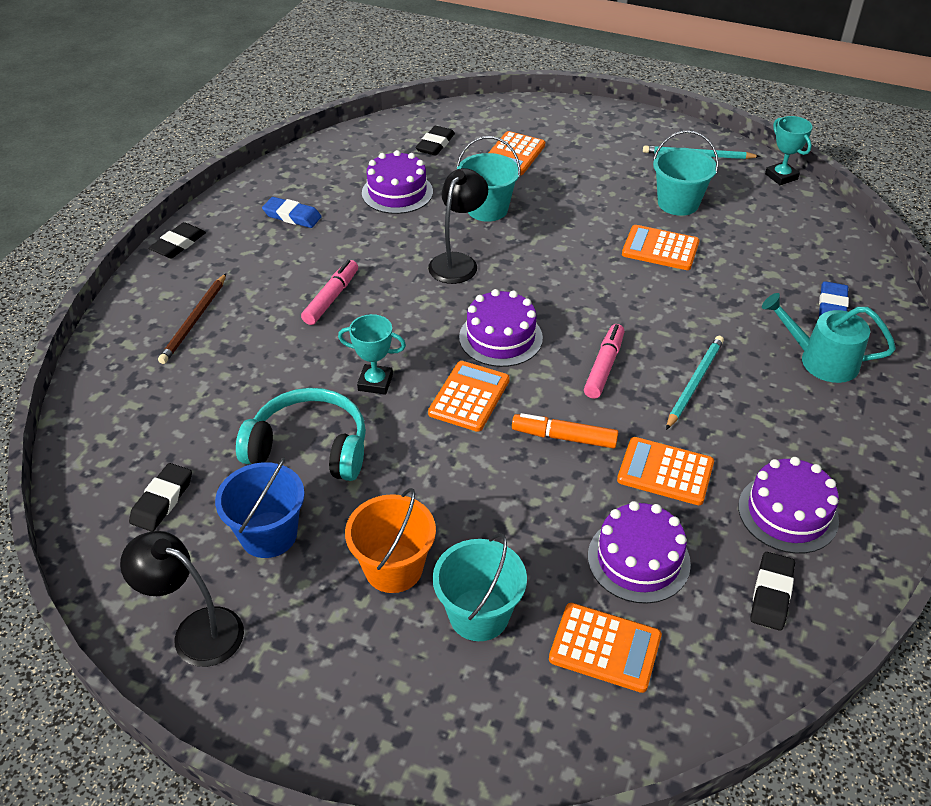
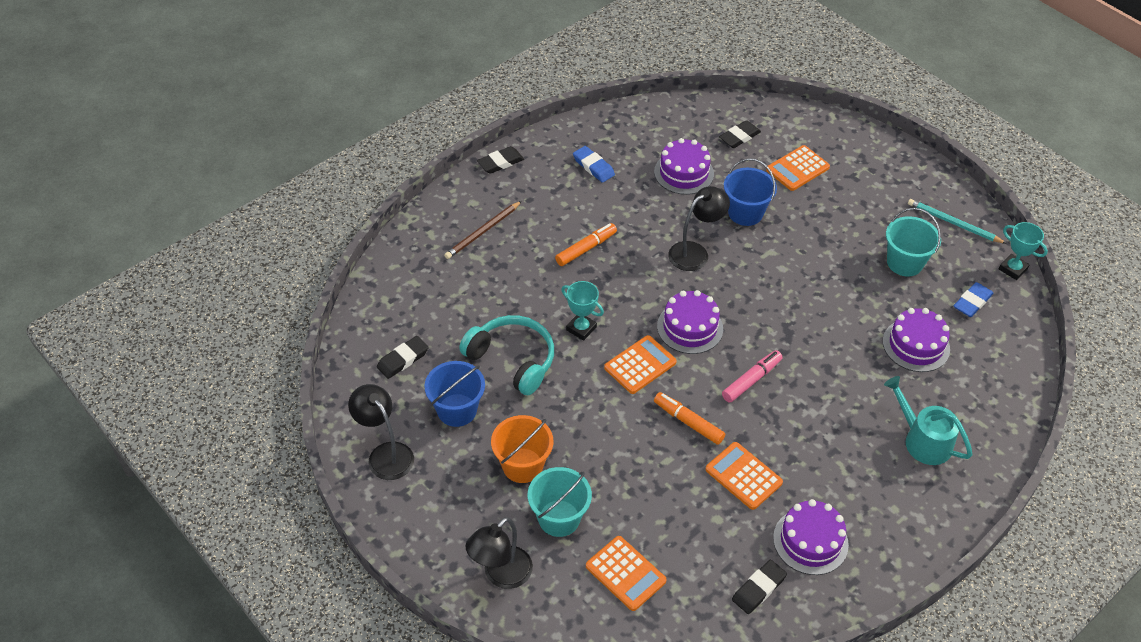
camera: 25 degrees right, 5 degrees up
pink marker [301,260,358,325] -> orange marker [555,223,617,266]
turquoise bucket [457,136,520,222] -> blue bucket [724,158,777,226]
purple cake [588,501,691,604] -> purple cake moved to [883,308,950,372]
orange calculator [622,225,700,270] -> none
turquoise pencil [666,336,724,430] -> none
turquoise trophy [765,116,813,185] -> turquoise trophy turned 45 degrees counterclockwise [999,222,1048,280]
blue eraser [819,281,849,317] -> blue eraser moved to [954,282,993,317]
none -> black lamp [465,517,533,589]

